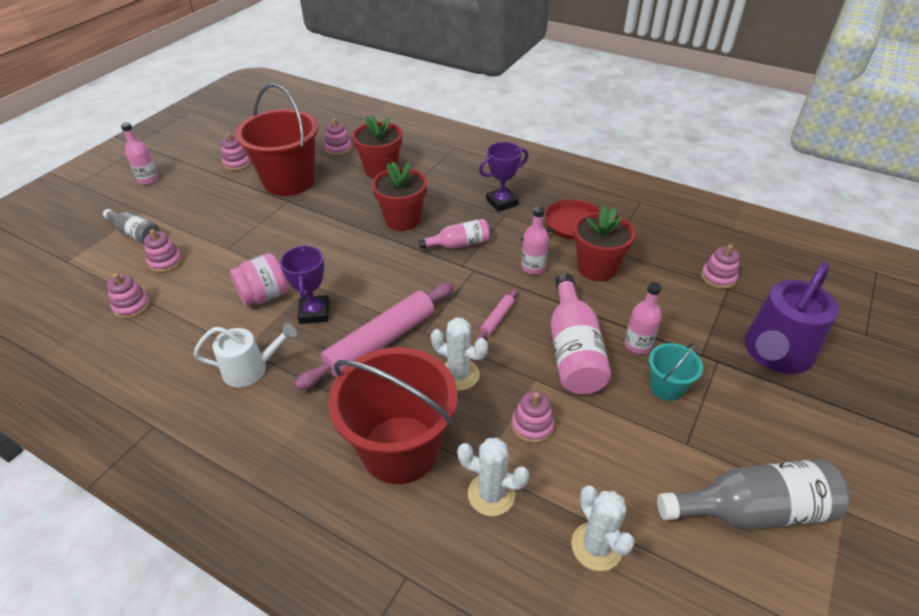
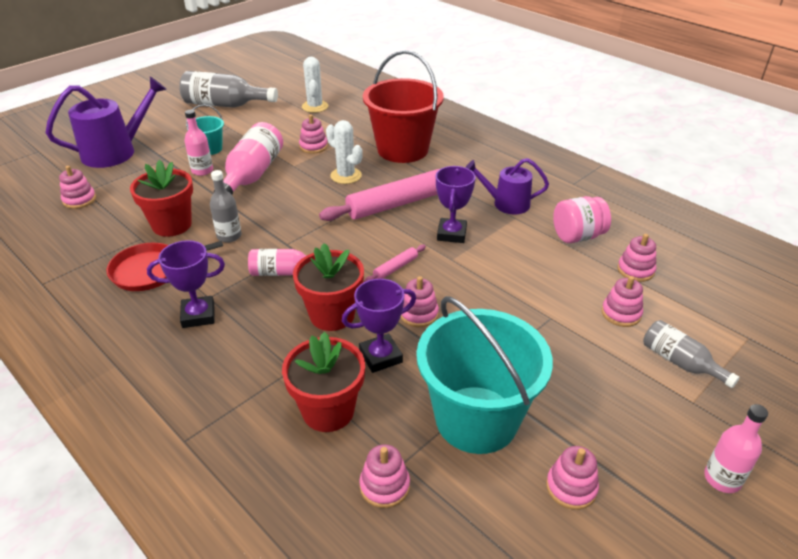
camera: 165 degrees left, 5 degrees down
white watering can [193,323,297,387] -> purple watering can [466,158,549,214]
pink jar [230,253,288,306] -> pink jar moved to [553,196,611,243]
red bucket [235,83,319,196] -> turquoise bucket [417,296,553,454]
white cactus [457,438,529,516] -> none
pink rolling pin [476,289,518,341] -> pink rolling pin moved to [364,244,426,282]
pink bottle [521,206,549,275] -> grey bottle [210,170,241,243]
none -> purple trophy [342,279,416,373]
none -> pink stacking toy [401,276,439,327]

